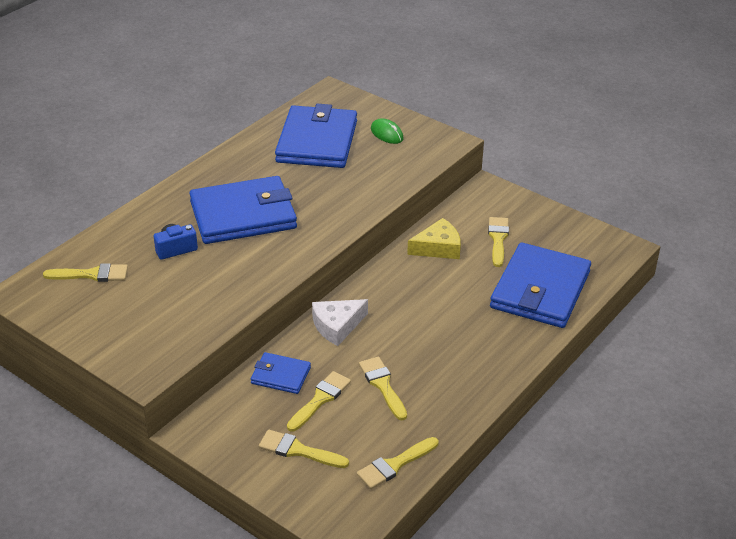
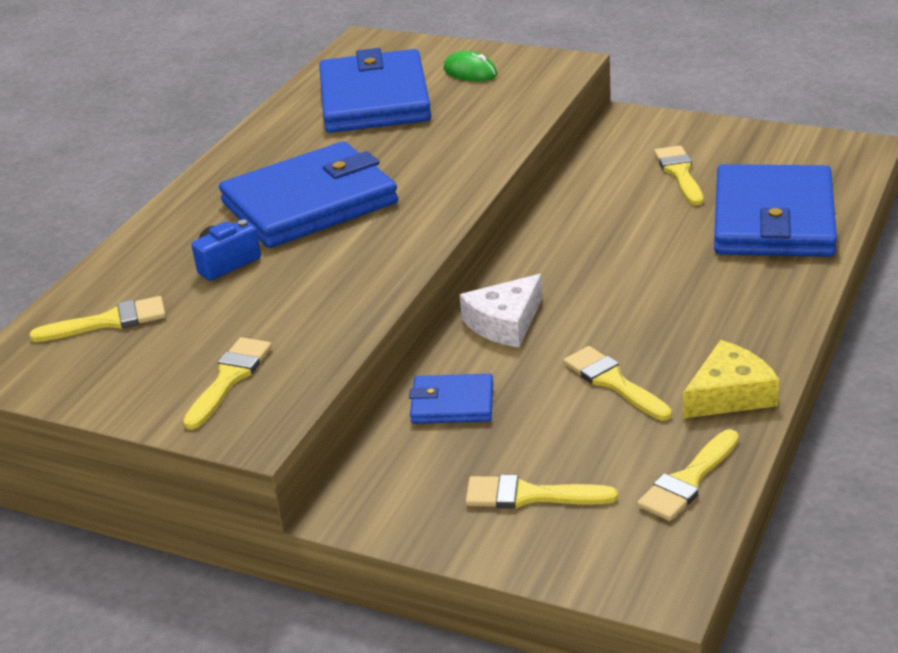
camera: 10 degrees left, 5 degrees down
yellow brush [287,371,351,432] -> yellow brush moved to [183,337,272,430]
yellow cheese [407,218,461,259] -> yellow cheese moved to [683,340,780,419]

